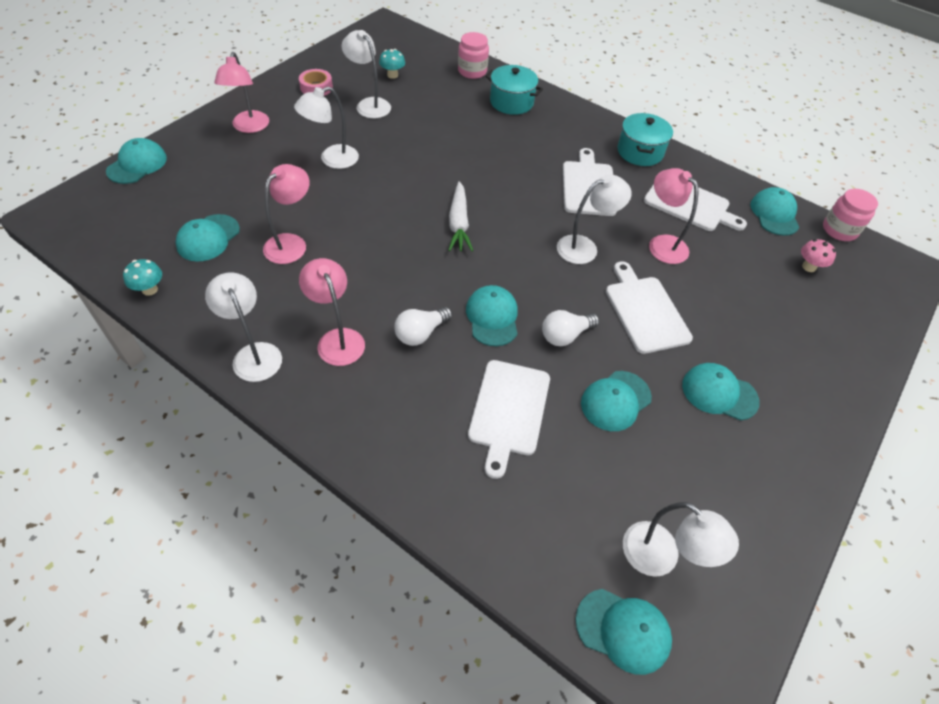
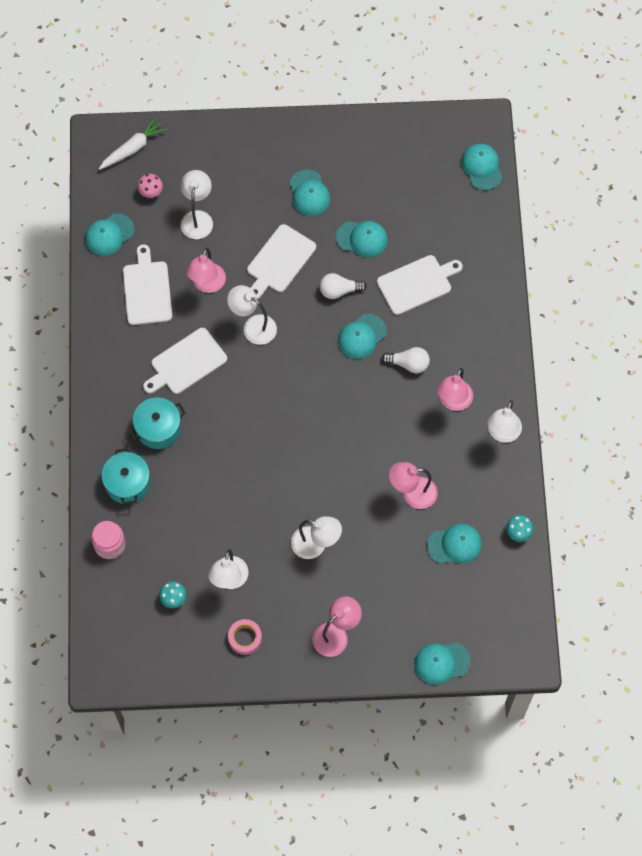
camera: 125 degrees left, 15 degrees up
white carrot [448,181,473,252] -> white carrot moved to [99,117,167,170]
white light bulb [542,310,599,346] -> white light bulb turned 150 degrees clockwise [320,273,367,299]
turquoise pot [617,113,673,166] -> turquoise pot moved to [128,398,186,449]
white lamp [623,502,739,577] -> white lamp moved to [181,170,213,239]
pink jar [823,189,878,241] -> none

